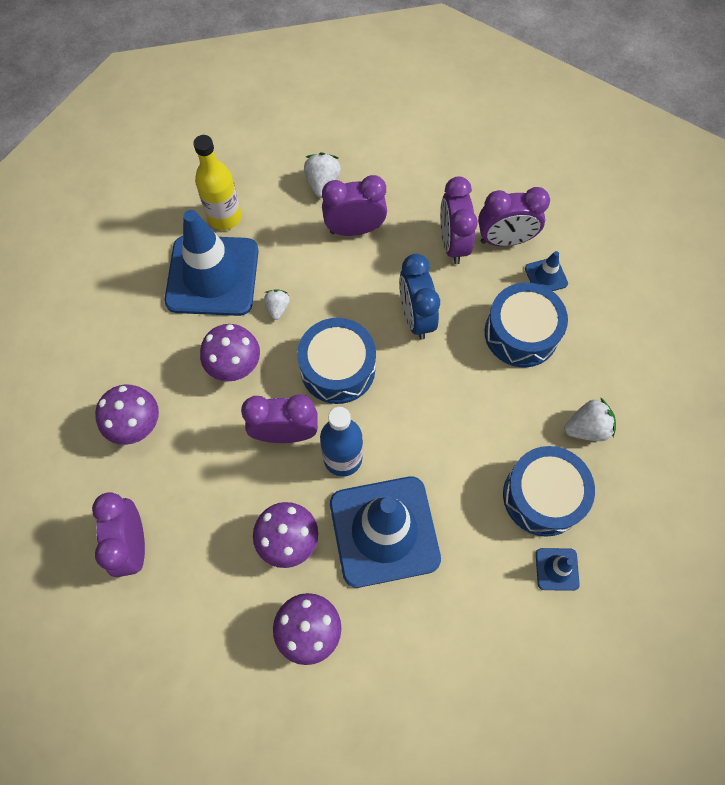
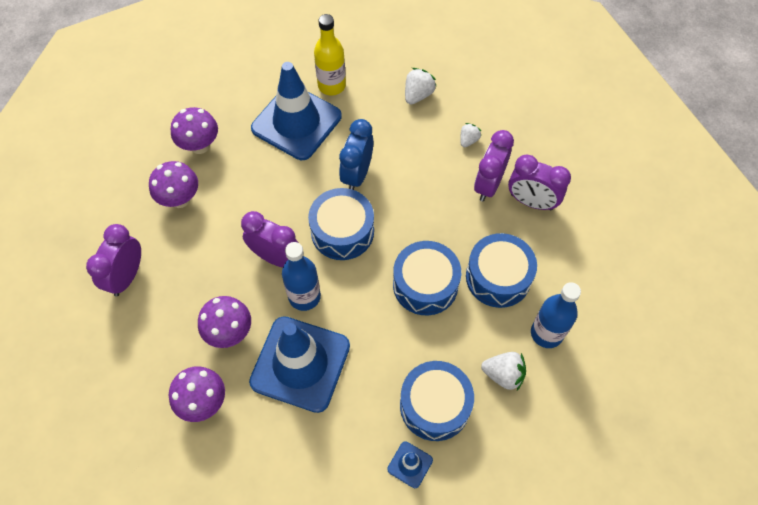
camera: 30 degrees right, 5 degrees down
purple mushroom [200,324,260,382] -> purple mushroom moved to [170,107,218,154]
white strawberry [264,289,290,320] -> white strawberry moved to [460,123,481,147]
purple clock [322,175,387,236] -> none
blue clock [399,254,440,340] -> blue clock moved to [339,119,373,190]
blue traffic cone [525,251,568,291] -> none
none -> blue drum [393,241,461,315]
none -> blue bottle [531,282,581,348]

